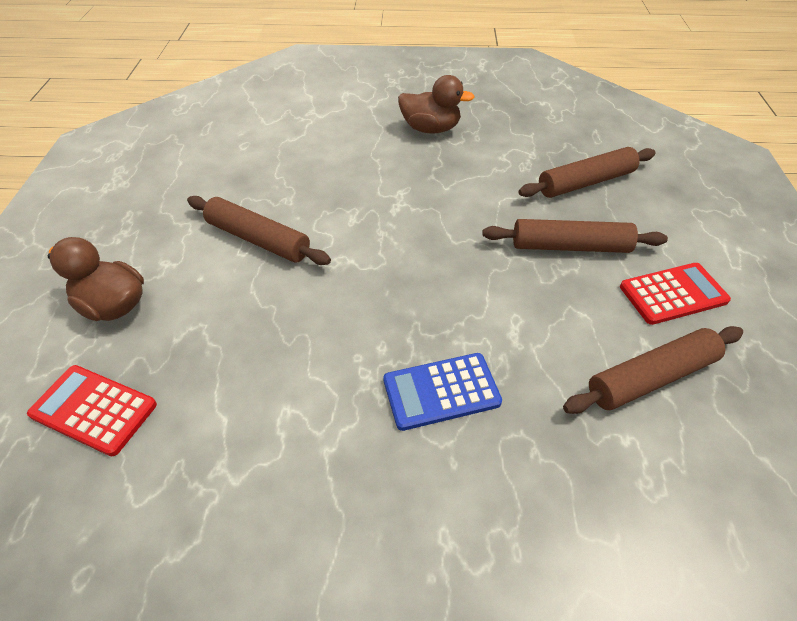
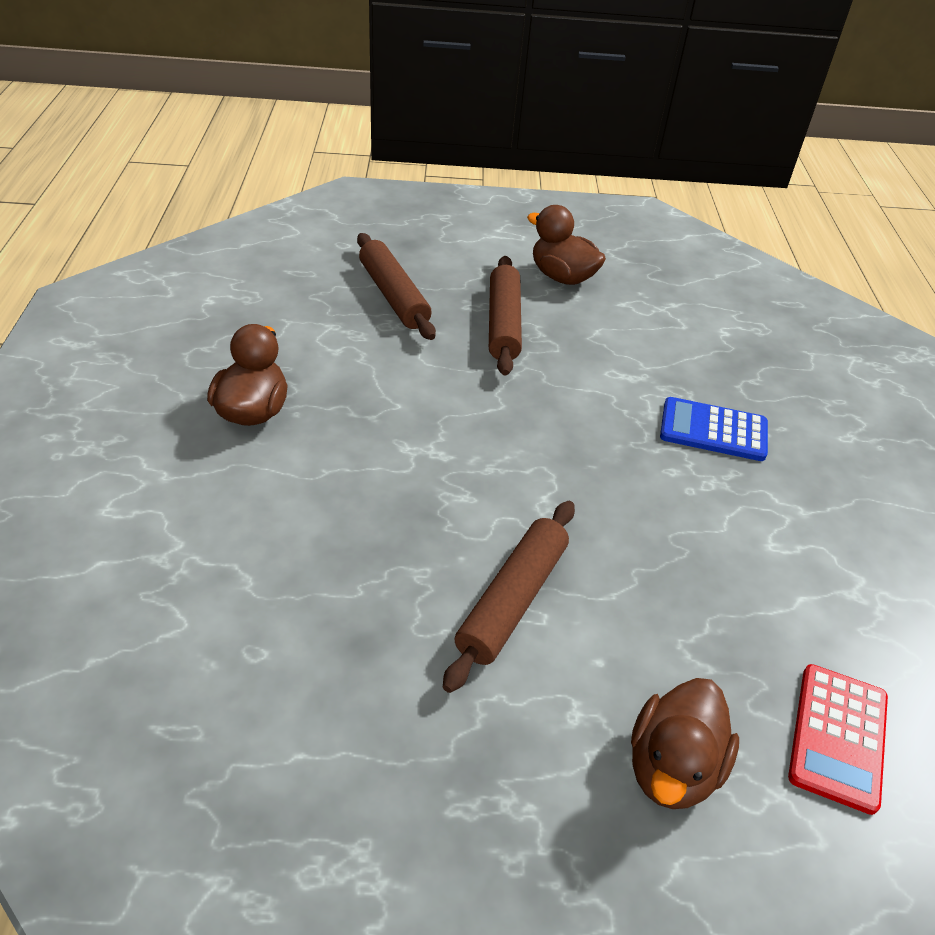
camera: 95 degrees left, 5 degrees down
blue calculator [383,353,502,431] -> blue calculator turned 120 degrees clockwise [660,397,768,461]
brown rolling pin [563,326,743,414] -> none
red calculator [620,263,731,325] -> brown duck [527,205,606,285]

